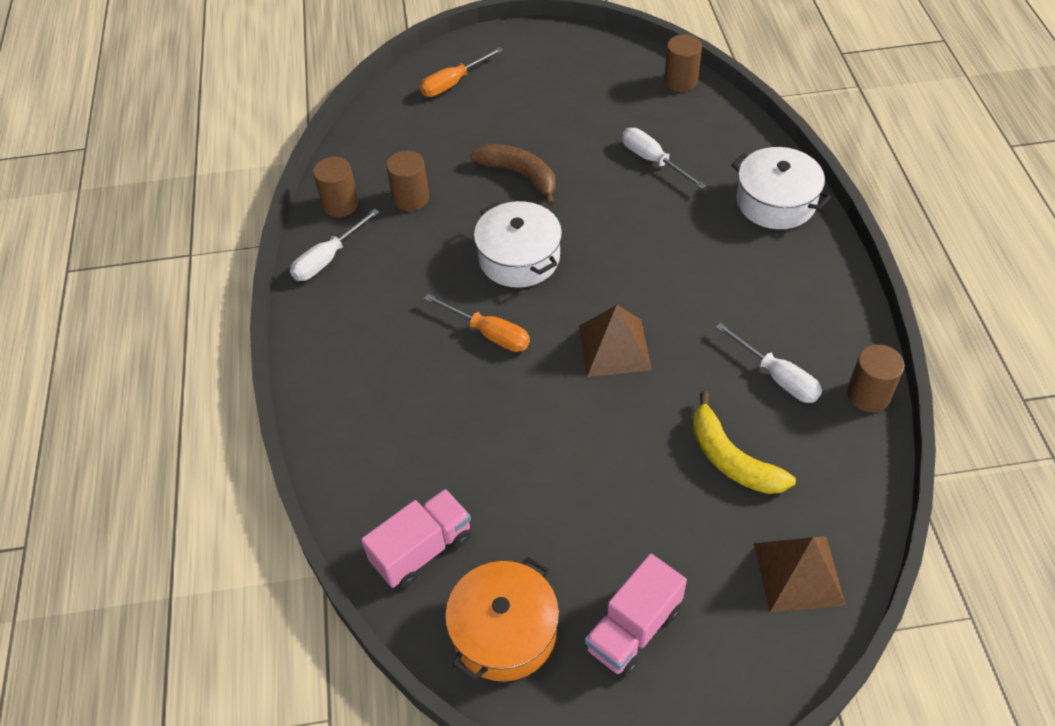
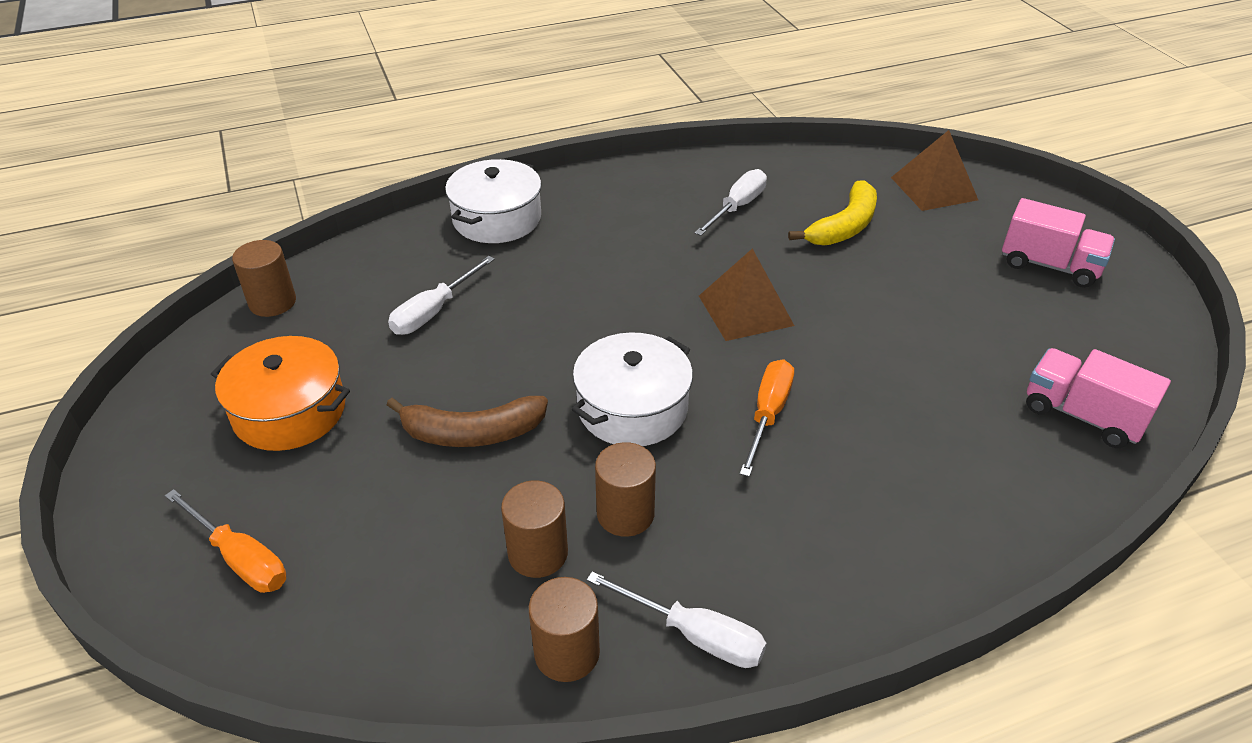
camera: 105 degrees left, 10 degrees down
orange pot [445,556,559,682] -> orange pot moved to [211,336,350,451]
brown banana [470,144,556,206] -> brown banana turned 120 degrees counterclockwise [387,396,548,447]
brown cylinder [847,344,904,412] -> brown cylinder moved to [595,442,656,537]

